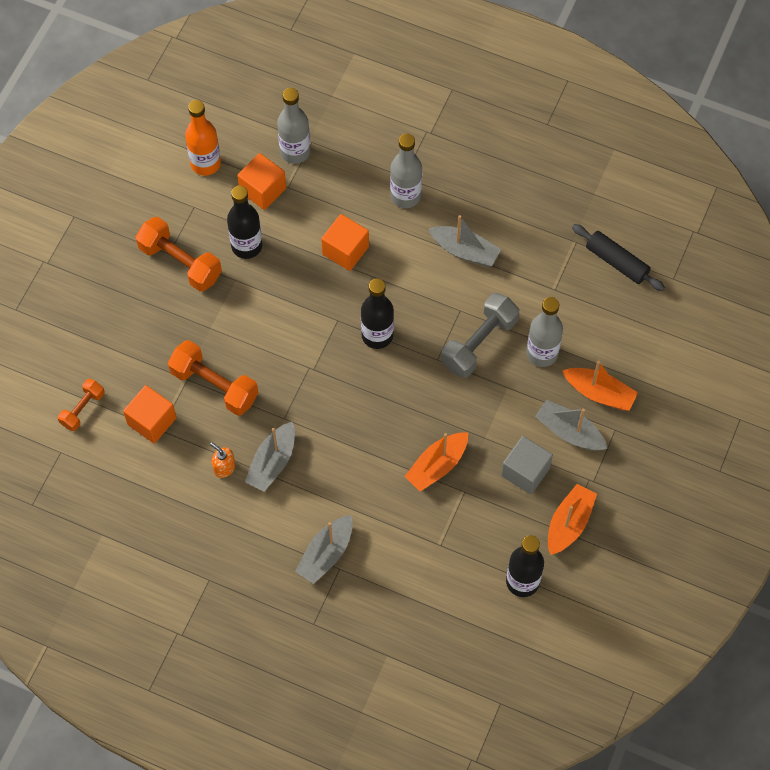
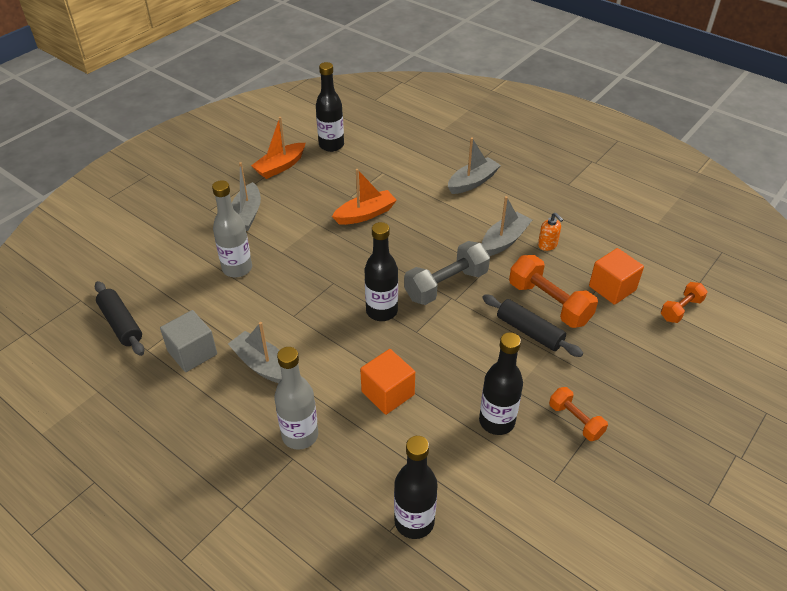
camera: 165 degrees left, 20 degrees down
orange dumbbell [135,217,222,292] -> orange dumbbell [549,387,608,441], size x0.58
orange bottle [185,100,221,176] -> none
orange cube [237,153,286,210] -> none
grey bottle [277,88,310,164] -> black bottle [394,436,438,539]
grey dumbbell [441,293,519,378] -> grey dumbbell moved to [404,241,490,305]
grey cube [501,436,553,494] -> grey cube moved to [160,310,217,372]
grey boat [535,400,608,450] -> grey boat turned 45 degrees clockwise [232,162,261,231]
orange boat [562,361,638,411] -> none
none -> black rolling pin [482,294,583,357]

